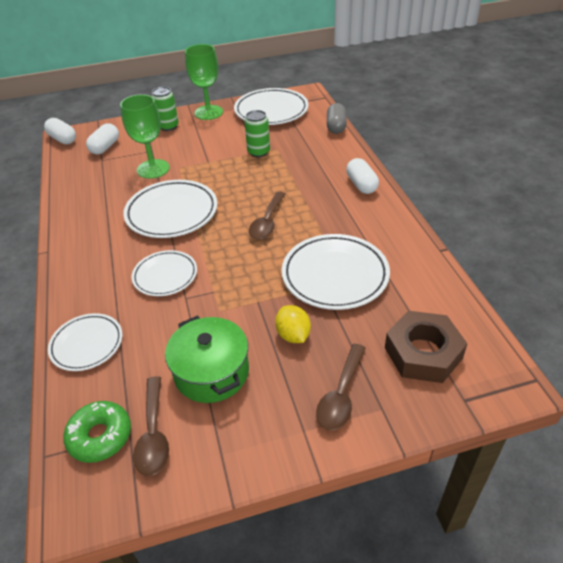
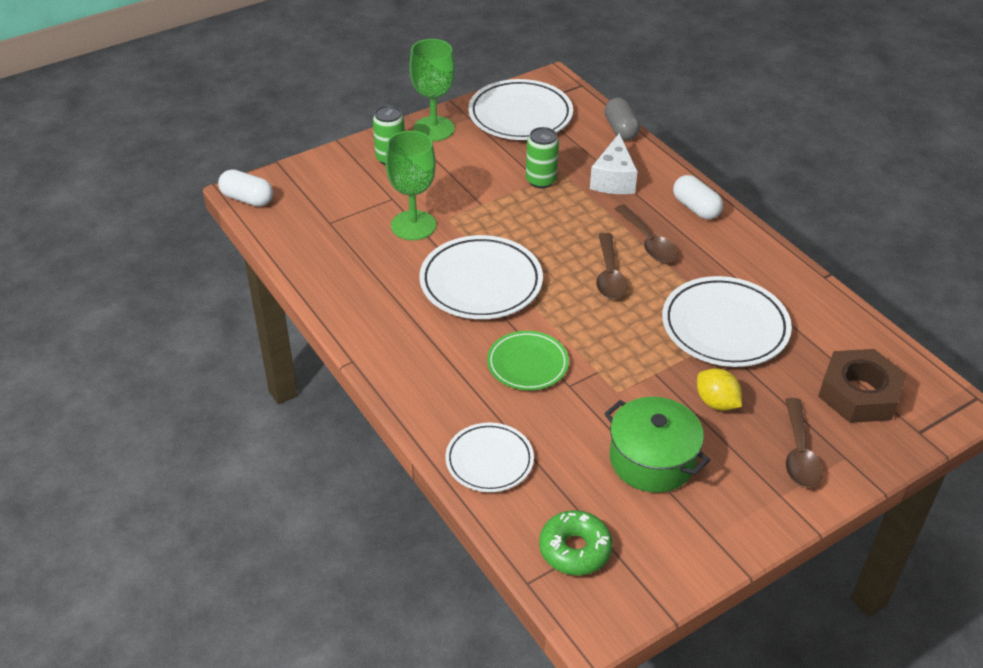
camera: 20 degrees left, 0 degrees up
white capsule [86,123,119,155] -> none
white plate [132,250,197,296] -> green plate [487,331,569,390]
brown spoon [133,376,169,476] -> brown spoon moved to [615,205,678,263]
none -> white cheese [590,134,638,194]

